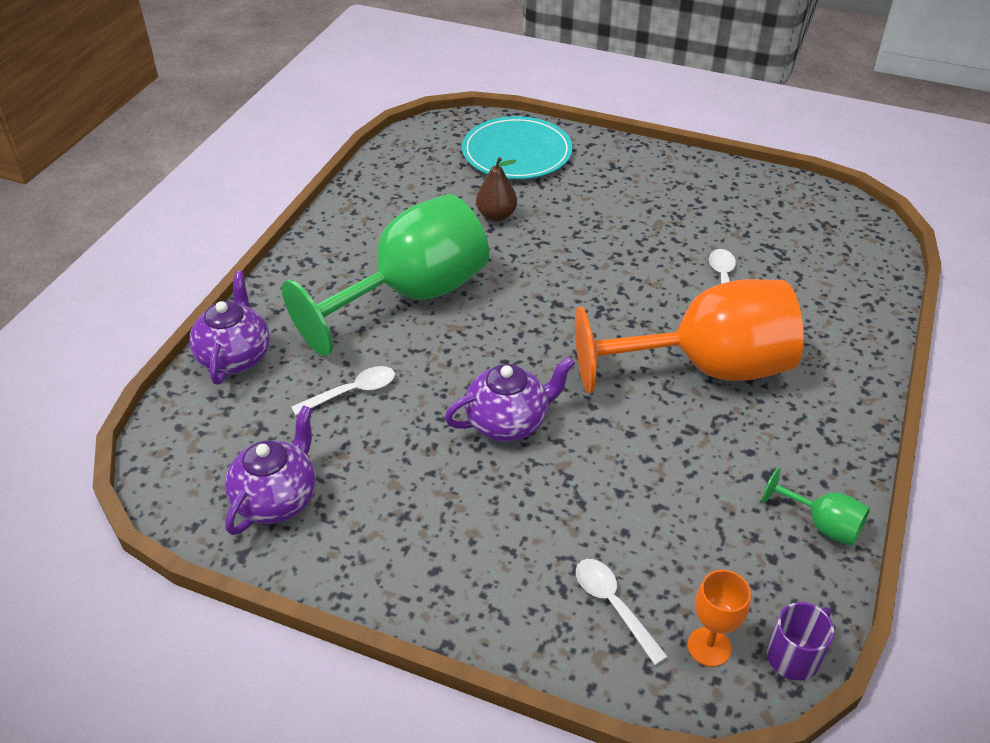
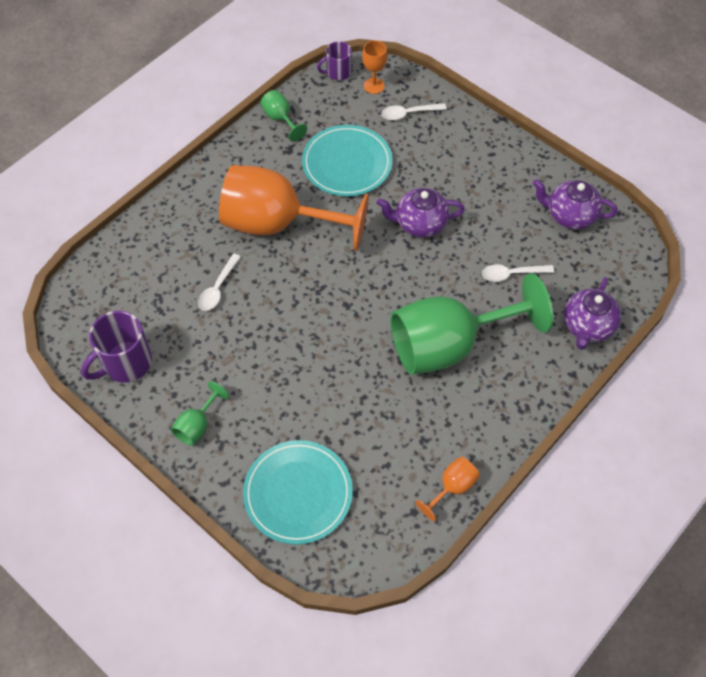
camera: 160 degrees left, 15 degrees up
purple teapot [225,405,316,535] -> purple teapot turned 60 degrees clockwise [533,179,618,230]
brown pear [476,157,517,222] -> none
white spoon [576,559,668,665] -> white spoon turned 90 degrees clockwise [381,103,447,120]
none -> purple mug [81,311,152,383]
none -> green goblet [171,381,229,446]
none -> turquoise plate [302,125,393,197]
none -> orange goblet [416,457,480,521]

